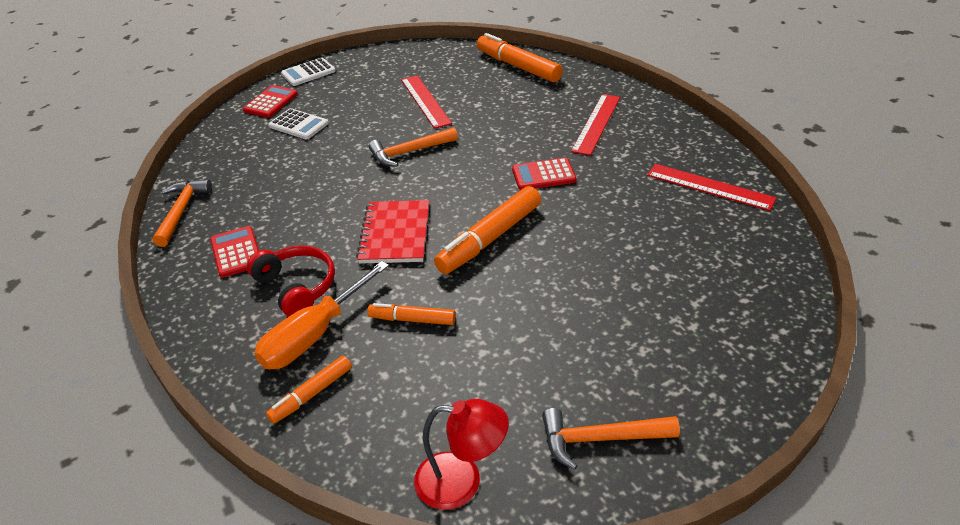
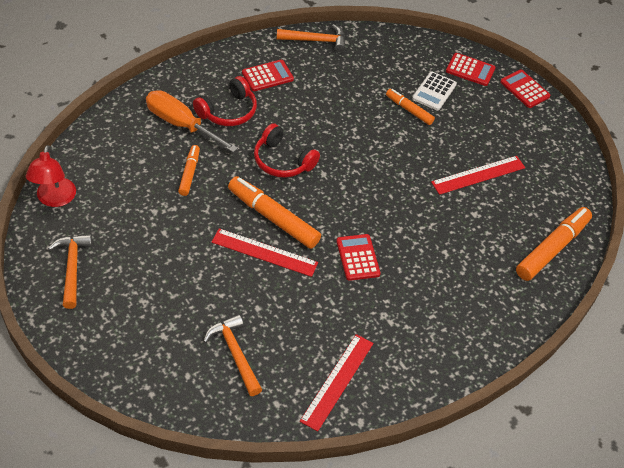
camera: 80 degrees right, 10 degrees up
orange marker [266,356,352,424] -> orange marker moved to [386,89,435,125]
white calculator [281,57,335,86] -> red calculator [500,69,550,108]
red notebook [356,200,429,264] -> red headphones [254,123,320,178]
orange hammer [369,127,458,167] -> orange hammer moved to [203,314,262,396]
red ruler [571,94,620,156] -> red ruler moved to [212,228,318,277]

